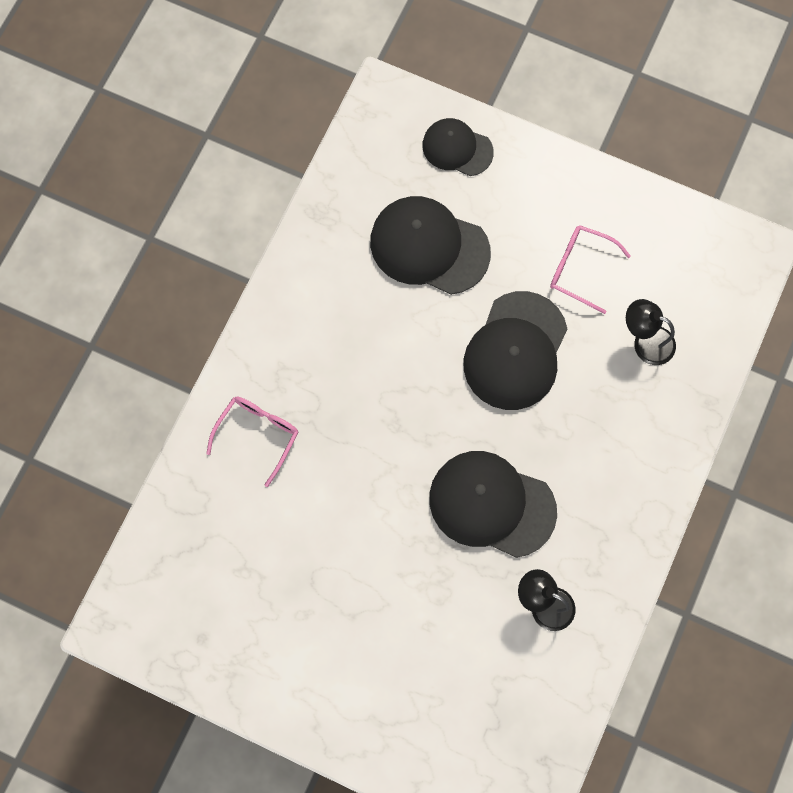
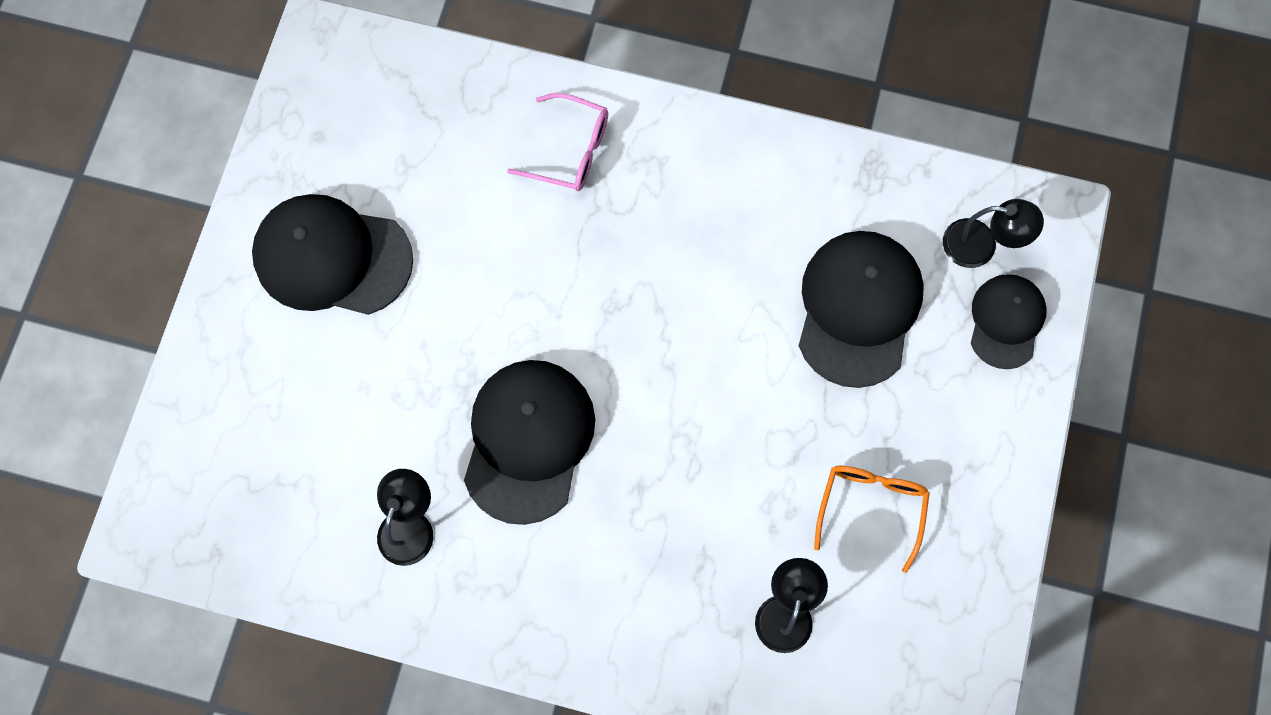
camera: 80 degrees right, 0 degrees up
black cap [464,291,567,410] -> black cap moved to [252,194,413,315]
pink glasses [550,225,631,314] -> orange glasses [814,466,930,573]
none -> black lamp [943,199,1044,268]

